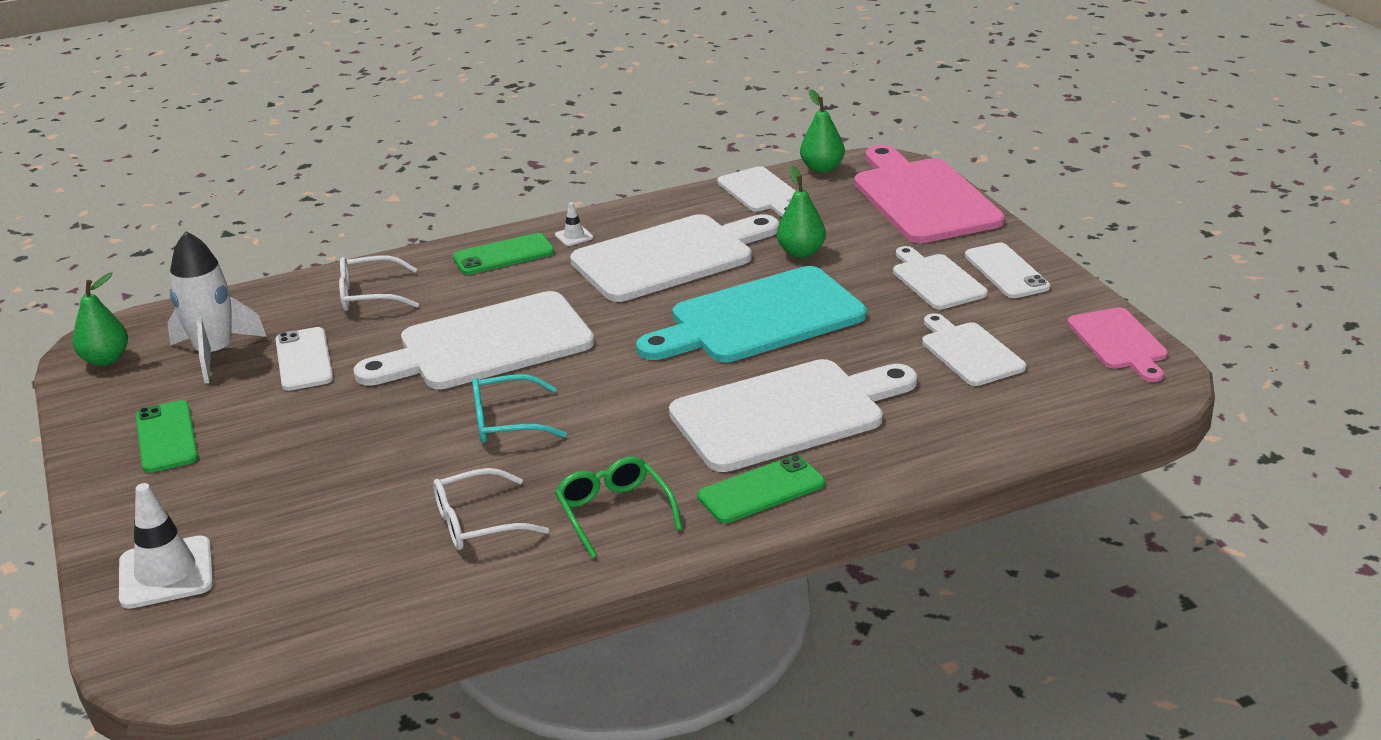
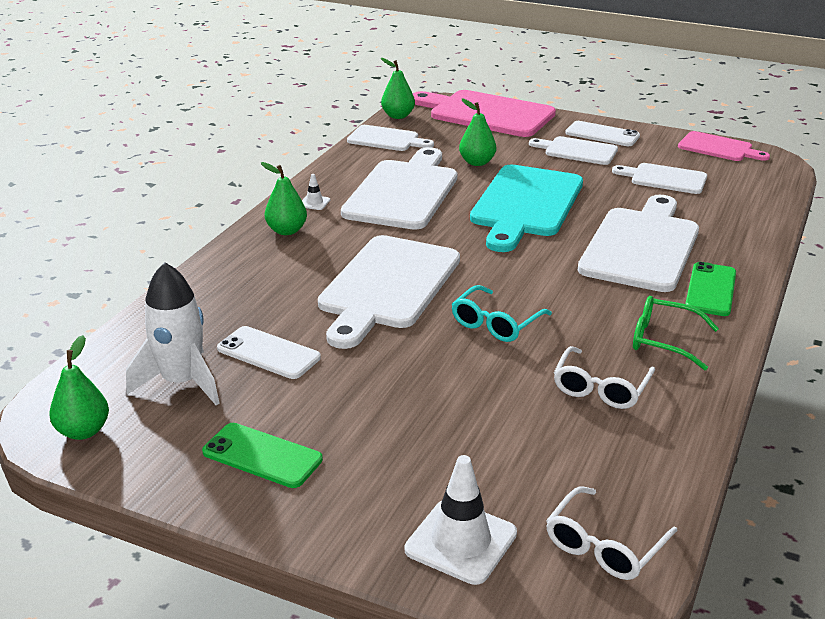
camera: 45 degrees left, 0 degrees up
white glasses [339,255,419,311] -> white glasses moved to [546,486,678,580]
green phone [453,233,555,275] -> green pear [261,162,307,235]

